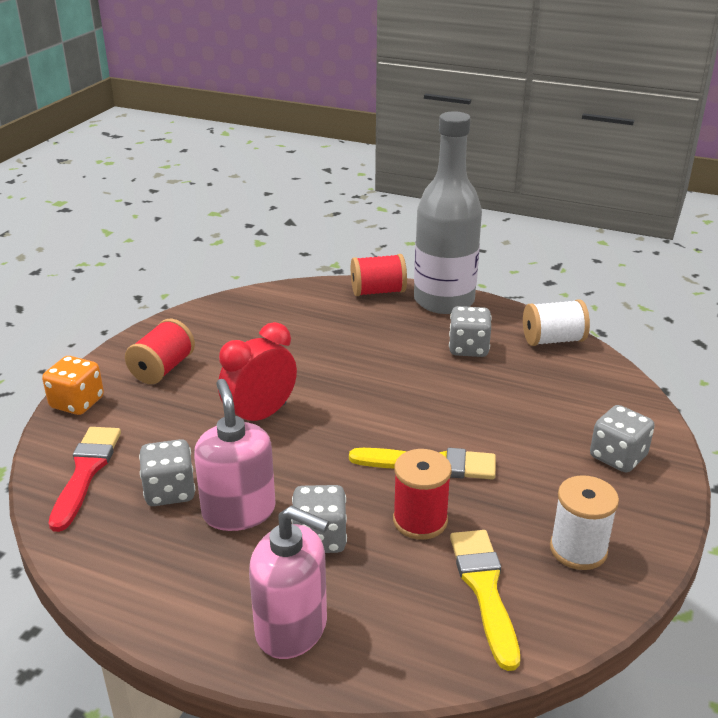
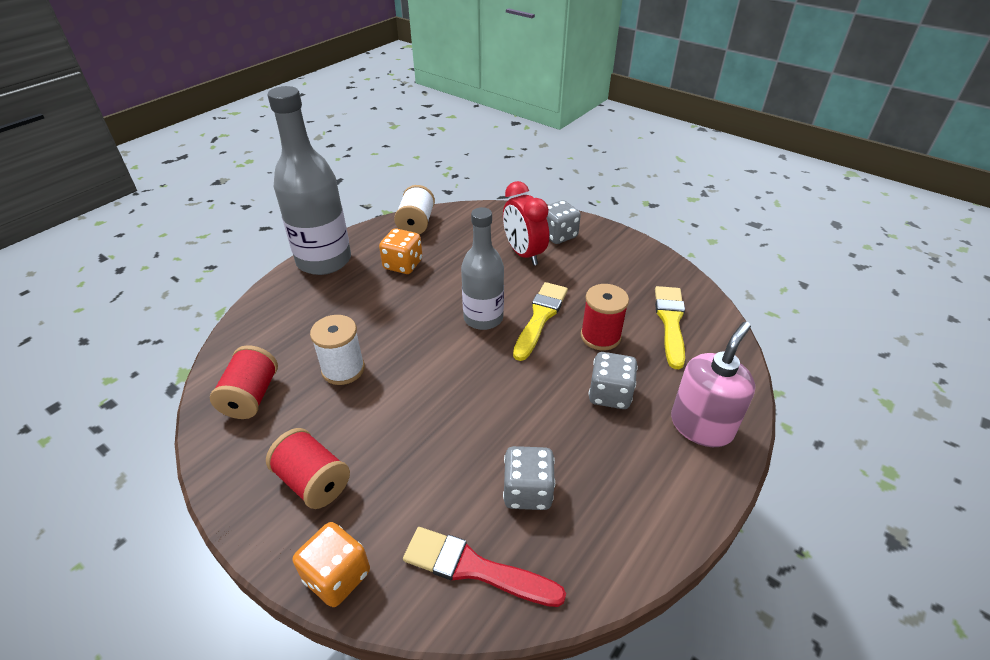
camera: 75 degrees left, 10 degrees up
pink soap dispenser [194,379,276,531] -> none
red clock [218,322,297,421] -> red clock moved to [503,181,549,265]
red spool [351,254,407,296] -> red spool moved to [210,345,278,419]
grey dice [449,306,492,357] -> orange dice [379,228,423,274]
yellow brush [450,530,520,671] -> yellow brush turned 90 degrees clockwise [655,286,685,369]
white spool [550,475,619,570] -> white spool moved to [310,315,365,385]
none -> grey bottle [461,207,504,330]

